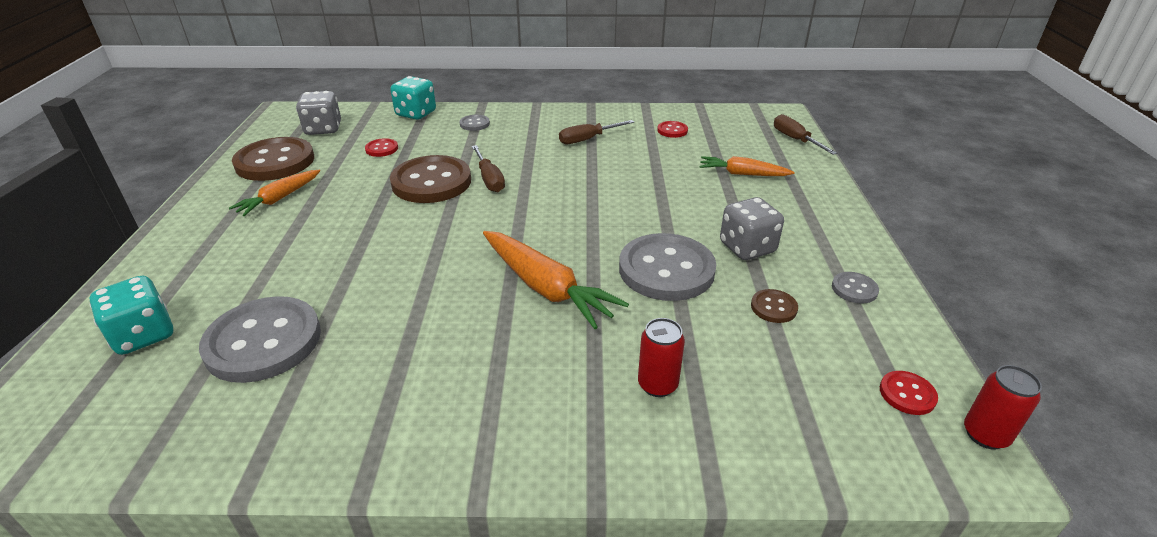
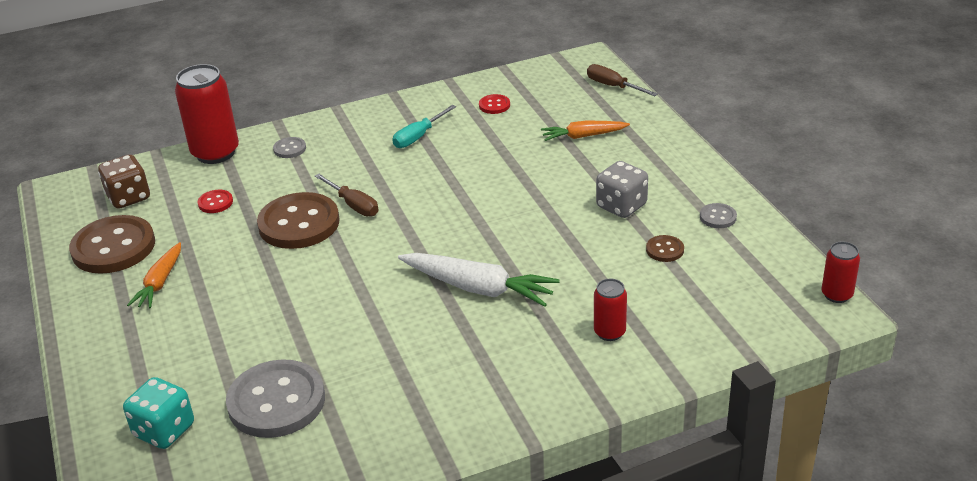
camera: 20 degrees left, 0 degrees up
grey dice [296,91,341,135] -> brown dice [98,154,150,209]
turquoise dice [390,76,436,120] -> red can [175,64,239,164]
orange carrot [483,231,629,329] -> white carrot [398,253,560,307]
brown screwdriver [559,120,634,144] -> turquoise screwdriver [393,105,456,148]
grey button [619,233,716,301] -> none
red button [880,371,938,415] -> none

